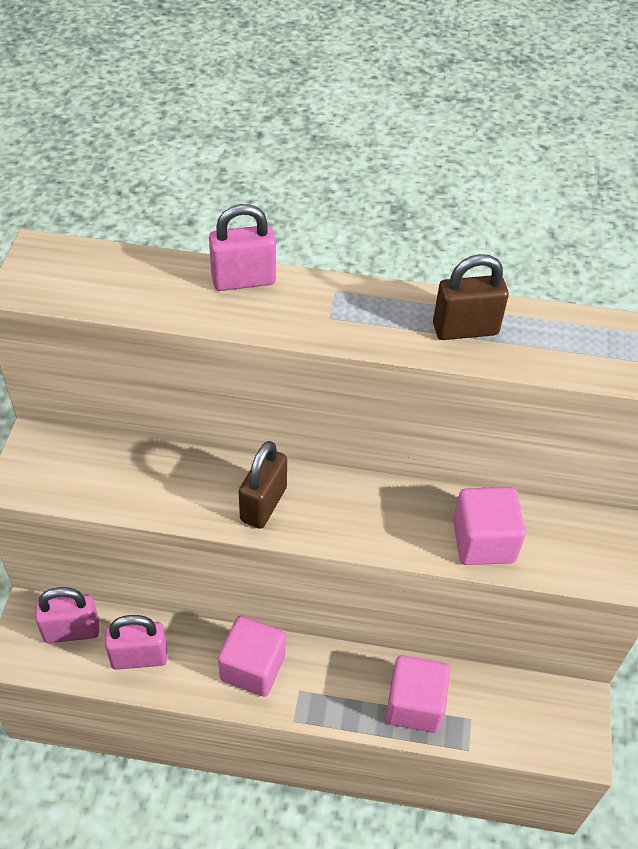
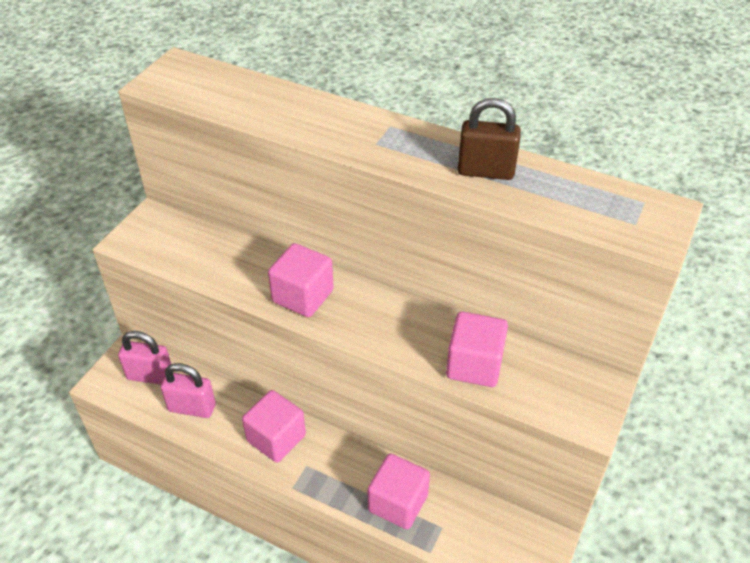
camera: 20 degrees right, 5 degrees down
pink padlock [209,204,276,291] -> none
brown padlock [239,441,287,529] -> pink cube [268,243,334,317]

